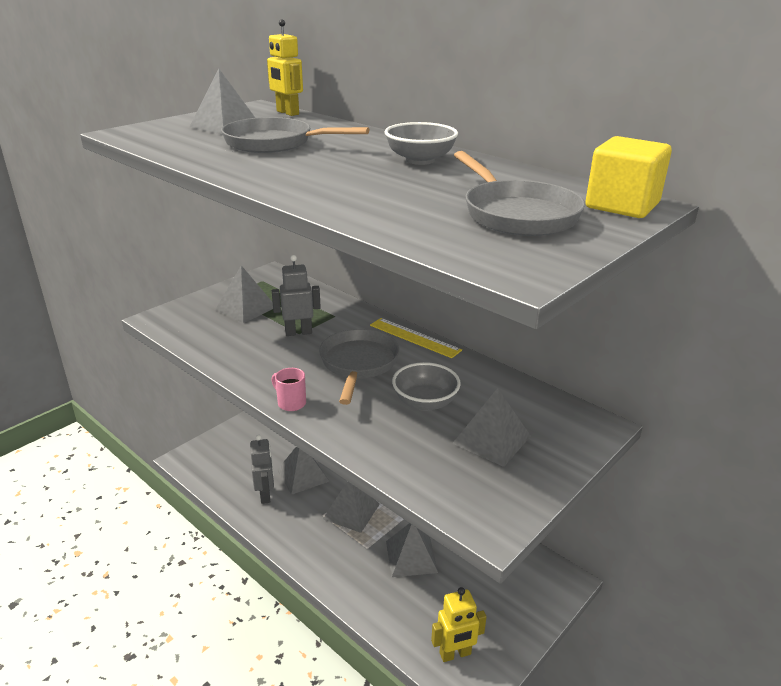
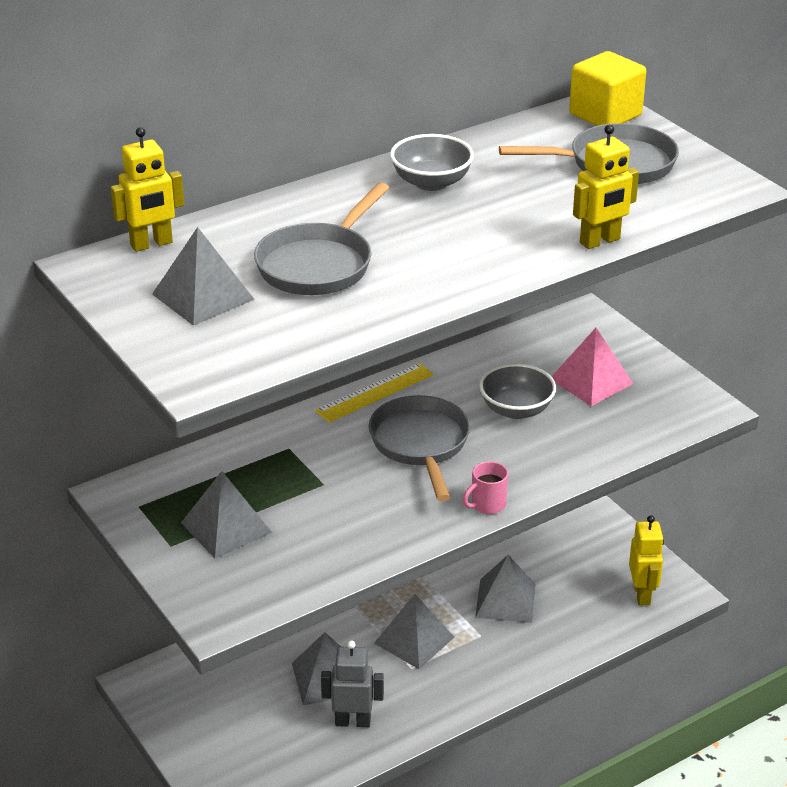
camera: 75 degrees left, 5 degrees up
grey robot [272,255,321,336] -> none
grey pan [319,329,399,405] -> grey pan turned 60 degrees clockwise [369,395,470,501]
grey pyramid [452,388,531,467] -> pink pyramid [551,328,634,406]
none -> yellow robot [573,125,639,249]

